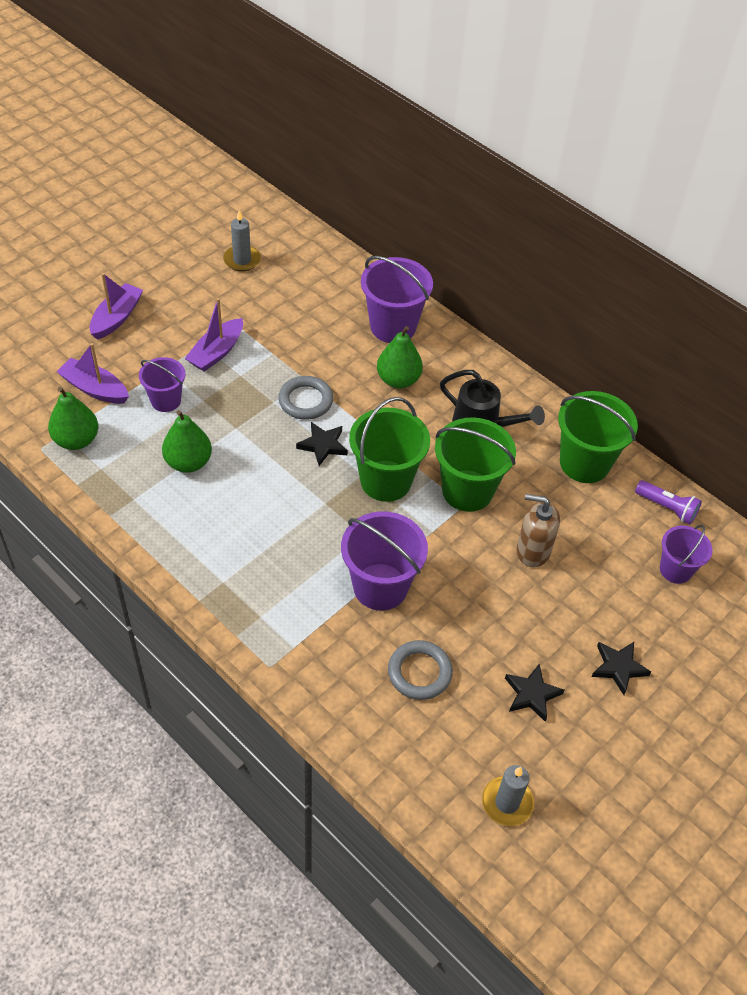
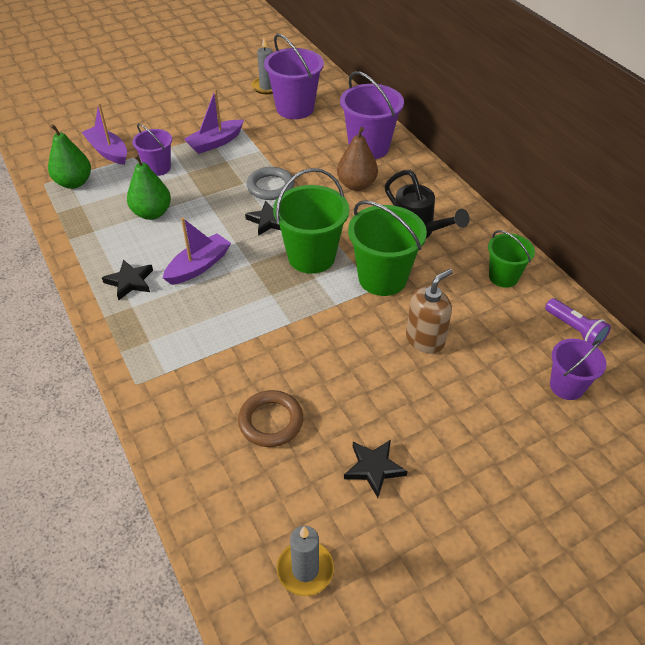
camera: 20 degrees right, 5 degrees down
purple boat [90,273,143,340] -> purple boat moved to [163,218,231,285]
purple bucket [341,511,428,611] -> purple bucket moved to [264,34,324,119]
green pear [377,326,423,388] -> brown pear [337,127,378,191]
grey ring [388,640,453,700] -> brown ring [238,390,303,447]
brown soap dispenser [517,494,560,568] -> brown soap dispenser turned 105 degrees clockwise [406,269,453,354]
green bucket [558,391,638,483] -> green bucket [488,230,535,288], size x0.61
black star [591,642,651,695] -> black star moved to [102,259,153,300]

